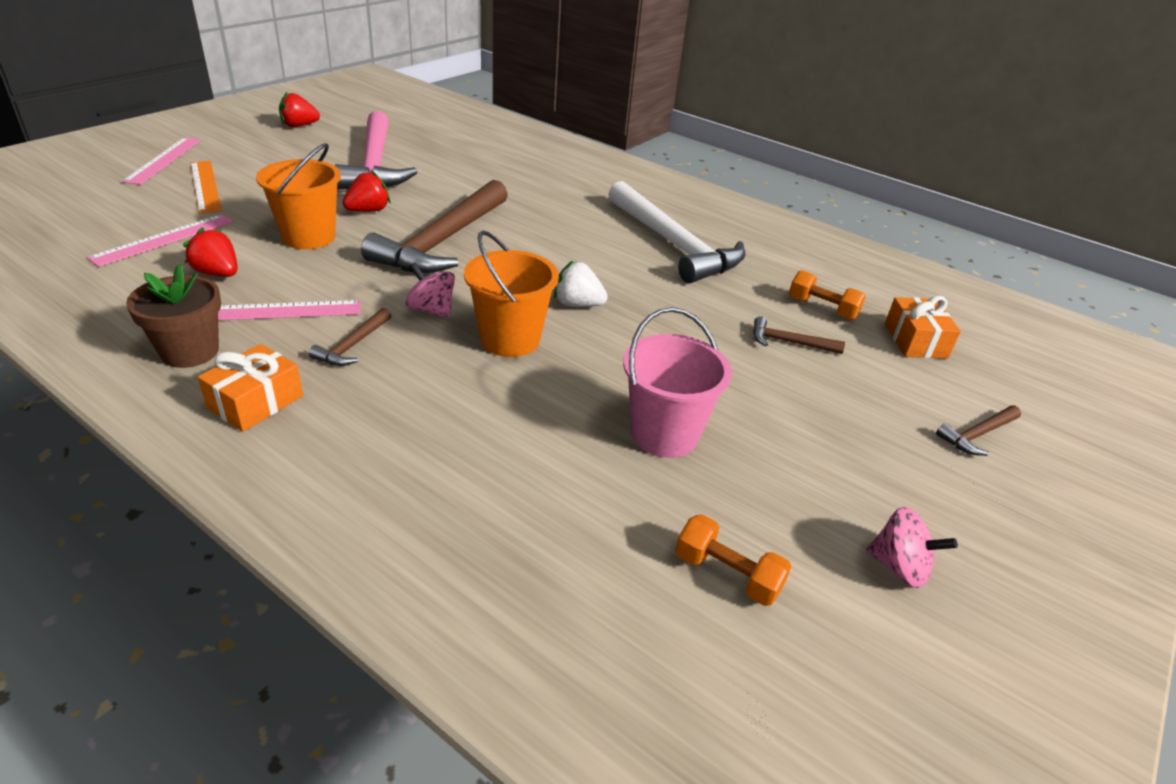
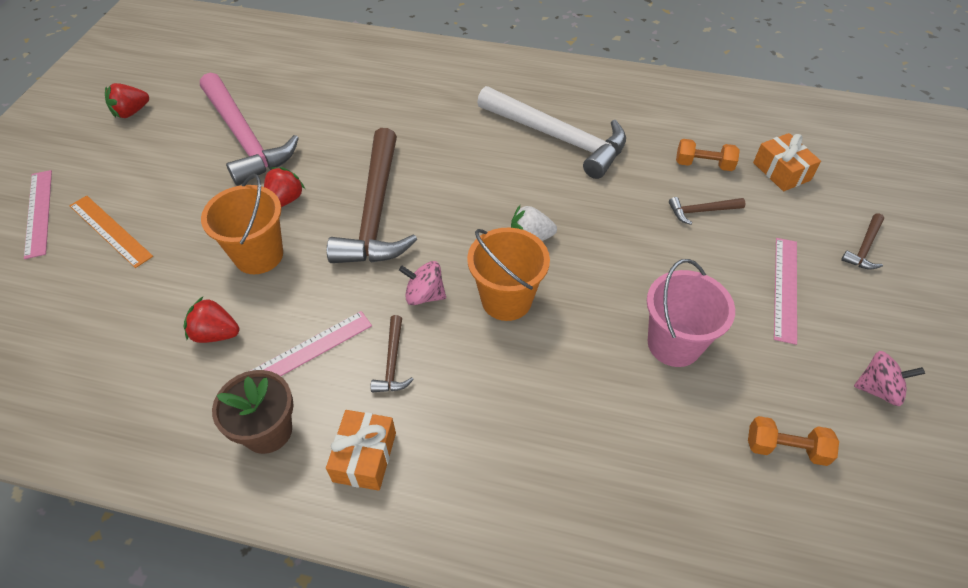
camera: 20 degrees left, 15 degrees up
pink ruler [87,214,233,267] -> pink ruler moved to [774,238,797,345]

